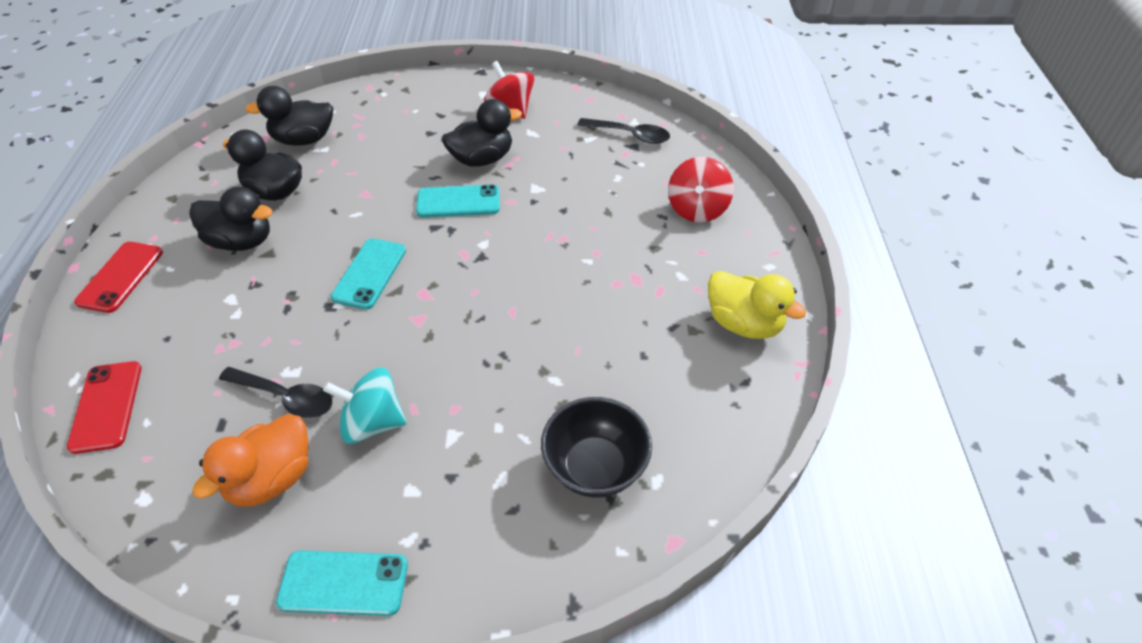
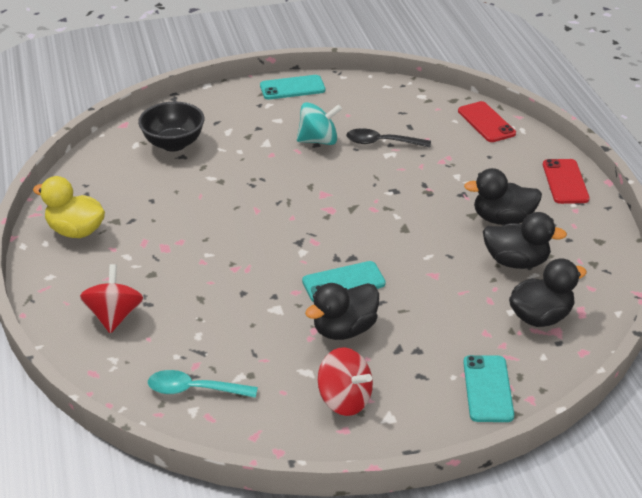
camera: 165 degrees right, 10 degrees down
orange duck [192,414,309,507] -> none
turquoise phone [331,238,406,310] -> turquoise phone moved to [463,355,514,422]
black spoon [578,118,670,144] -> turquoise spoon [148,370,258,398]

